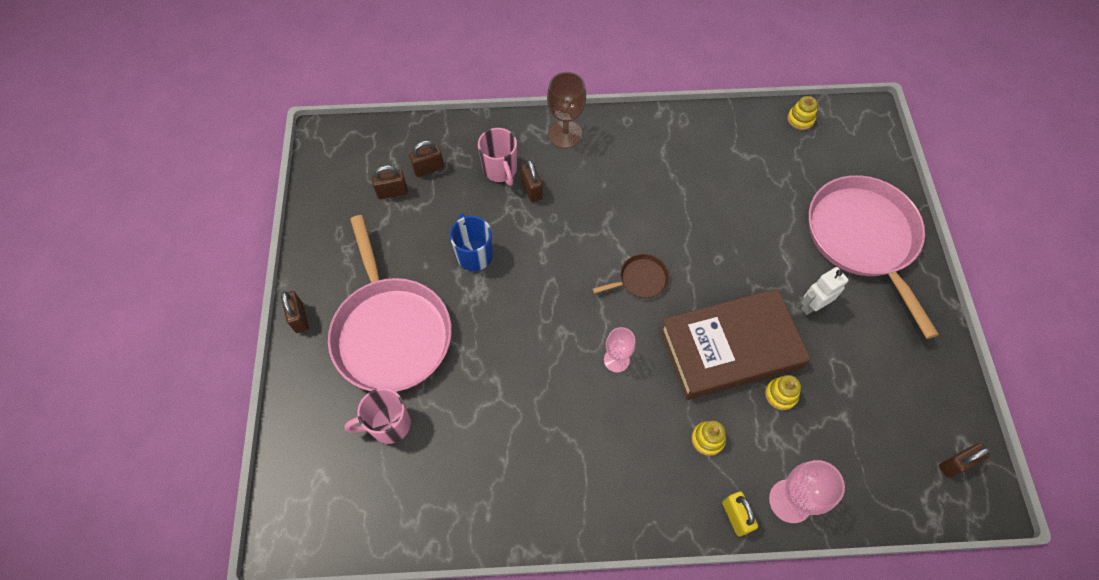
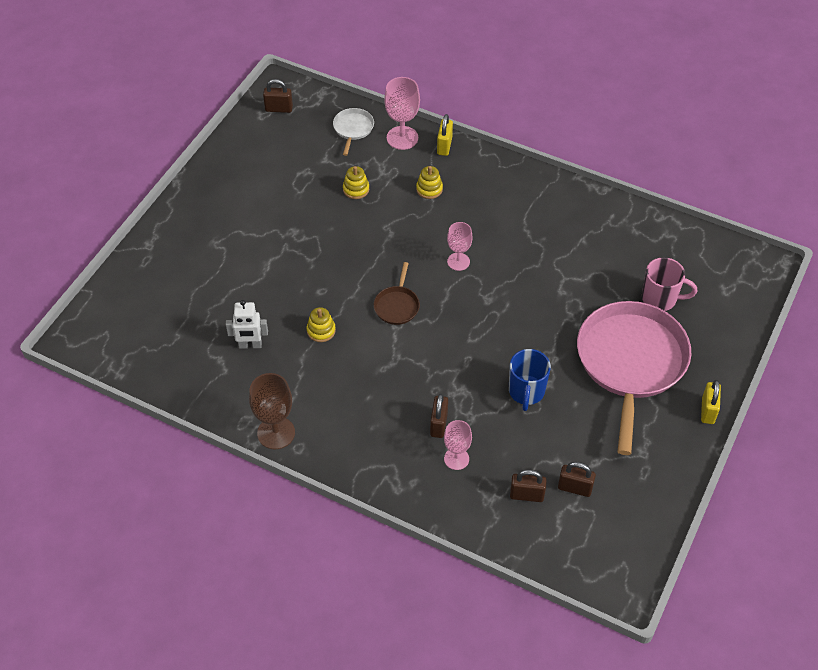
camera: 150 degrees left, 10 degrees down
brown padlock [281,291,309,333] -> yellow padlock [701,380,721,424]
pink mug [478,128,517,186] -> pink goblet [444,420,472,470]
brown goblet [547,72,586,149] -> brown goblet moved to [249,373,295,450]
brown pan [592,254,669,298] -> brown pan turned 90 degrees counterclockwise [374,262,420,325]
brown book [660,289,810,400] -> none
yellow stacking toy [787,96,818,130] -> yellow stacking toy moved to [306,307,336,342]
white robot [801,267,848,315] -> white robot moved to [226,300,268,349]
pink pan [809,175,939,339] -> none
none -> white pan [333,108,374,156]

